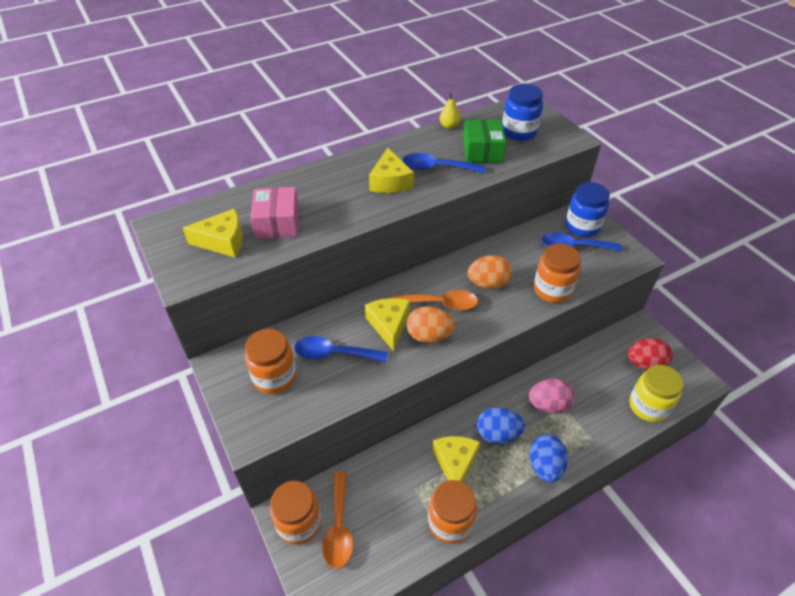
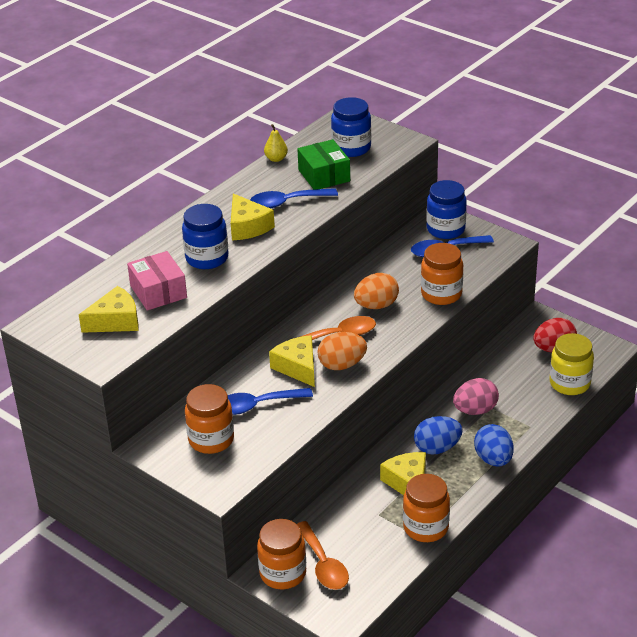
camera: 20 degrees left, 10 degrees down
none -> blue jar [182,204,229,269]

